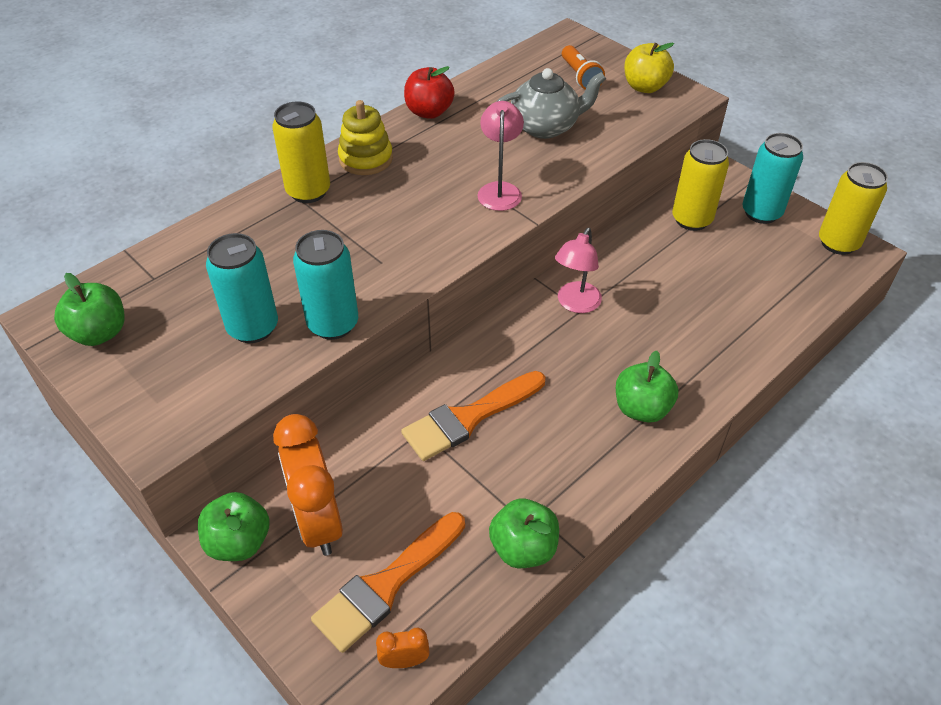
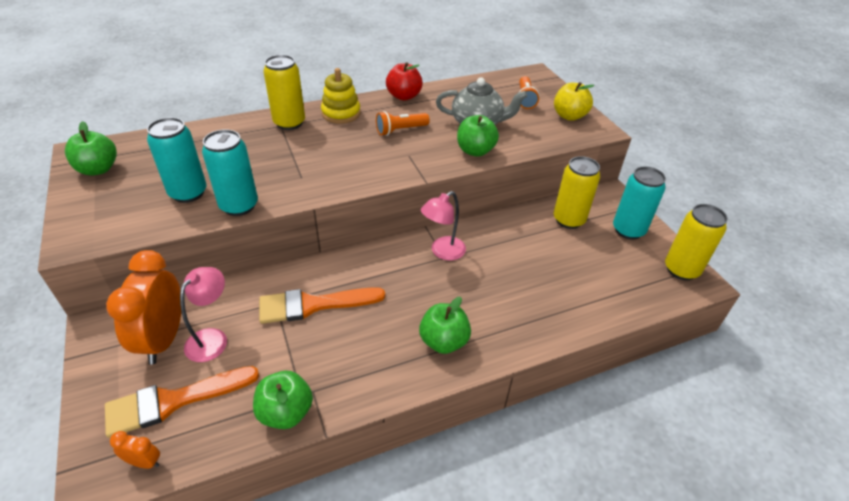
camera: 20 degrees right, 5 degrees down
green apple [198,492,270,561] -> green apple moved to [457,115,499,157]
pink lamp [477,101,524,211] -> pink lamp moved to [180,267,227,362]
none -> orange flashlight [376,111,430,136]

